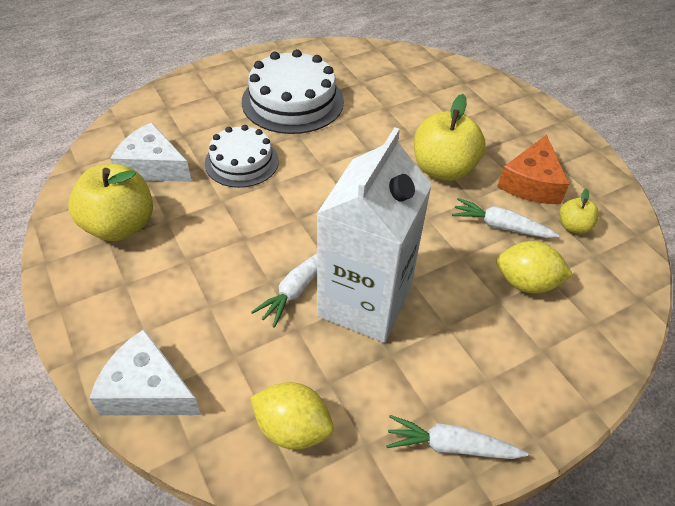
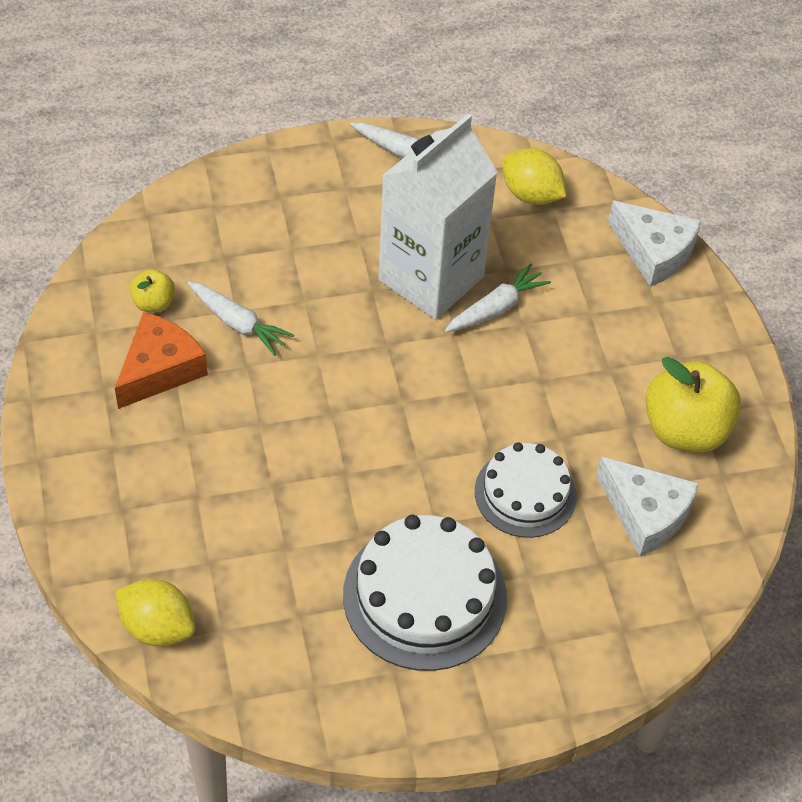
camera: 165 degrees left, 5 degrees up
yellow apple [414,94,486,181] -> none
yellow lemon [496,241,573,293] -> yellow lemon moved to [115,579,195,646]

